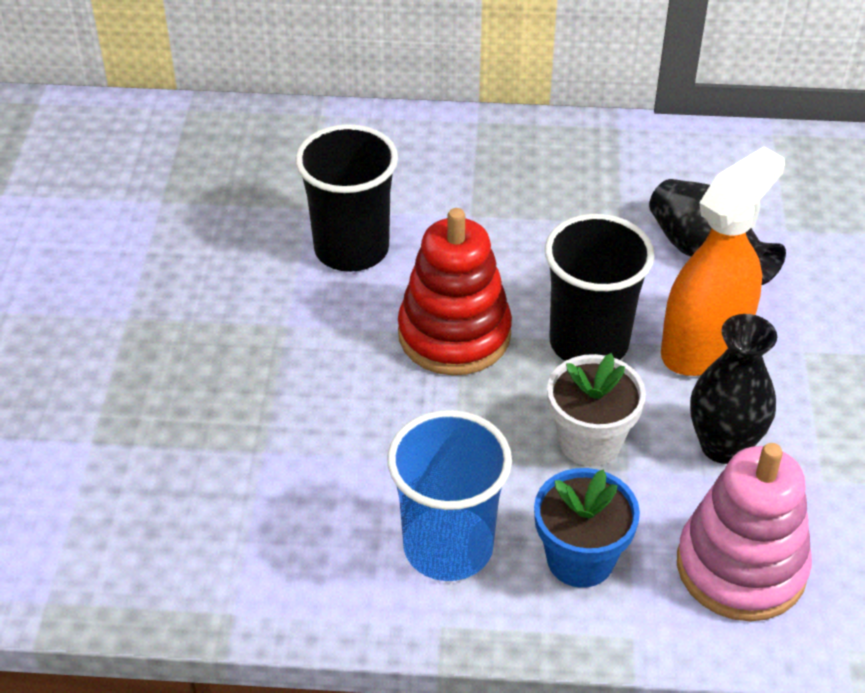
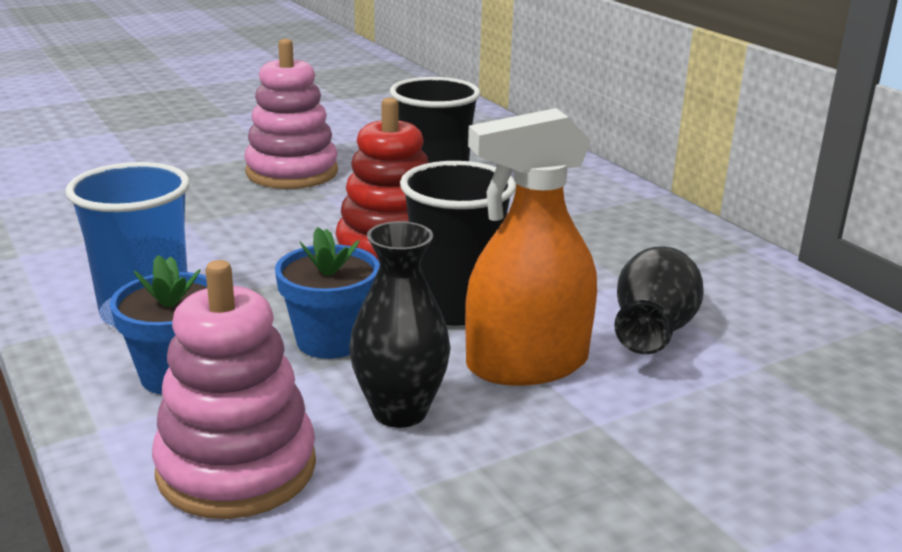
camera: 55 degrees right, 20 degrees down
white flower pot [547,353,646,466] -> blue flower pot [275,227,380,359]
orange spray bottle [661,146,785,376] -> orange spray bottle turned 150 degrees clockwise [465,108,597,386]
none -> pink stacking toy [244,39,338,189]

